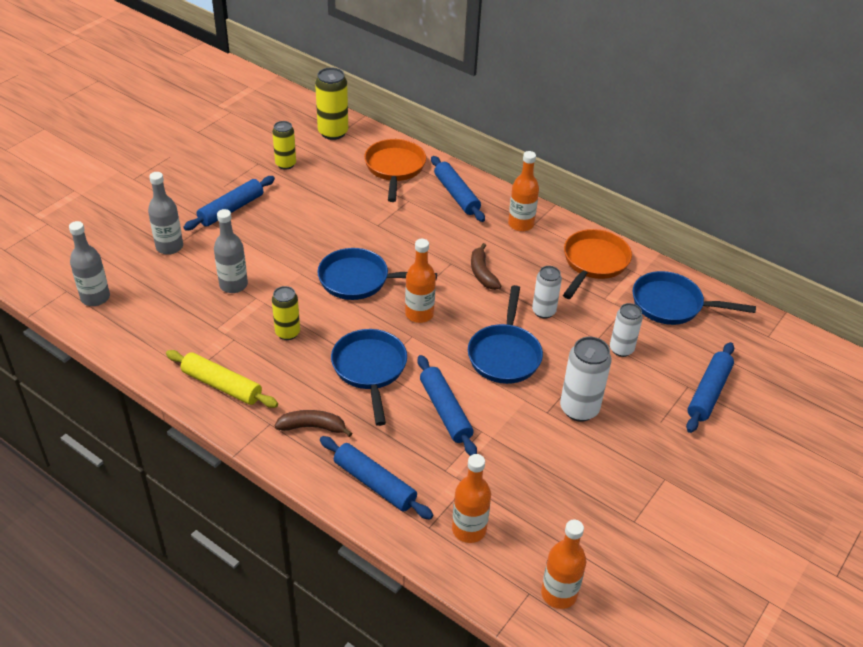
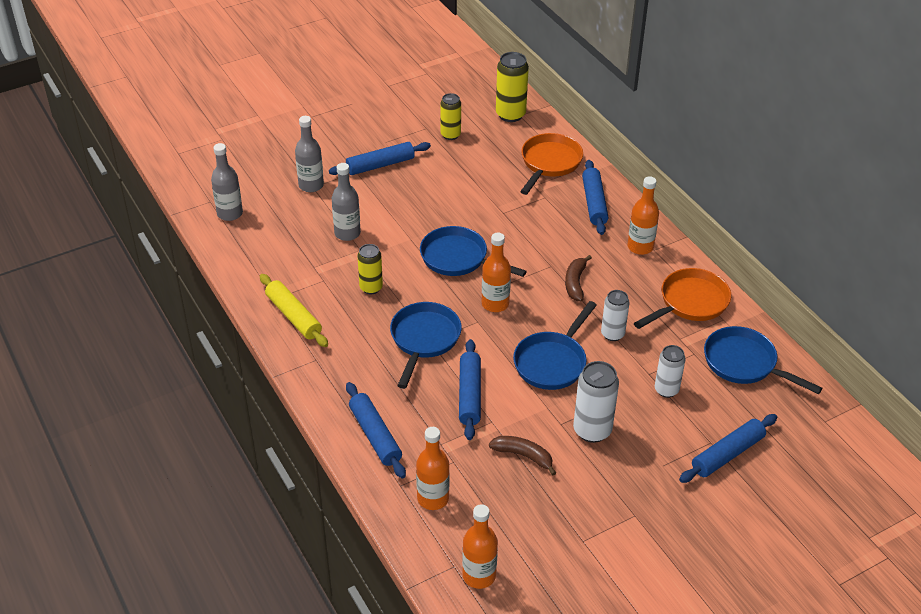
camera: 25 degrees right, 0 degrees up
brown banana [275,410,352,437] -> brown banana moved to [489,436,556,475]

